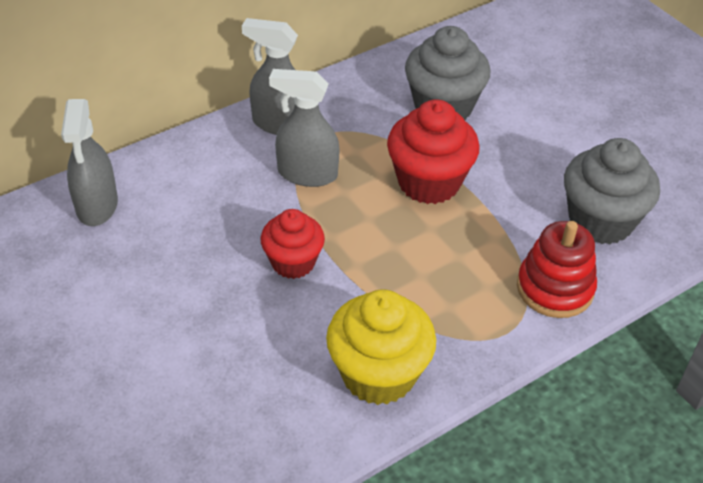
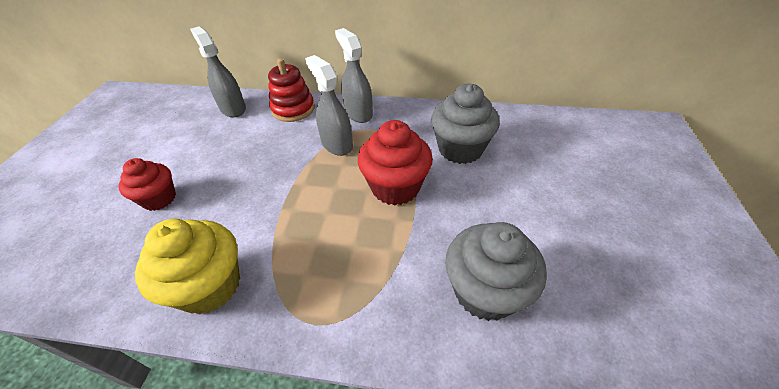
camera: 45 degrees right, 0 degrees up
grey spray bottle [61,99,118,226] -> grey spray bottle turned 105 degrees clockwise [190,26,246,117]
red cupcake [261,209,325,279] -> red cupcake moved to [119,158,176,211]
red stacking toy [517,221,597,318] -> red stacking toy moved to [268,58,315,122]

